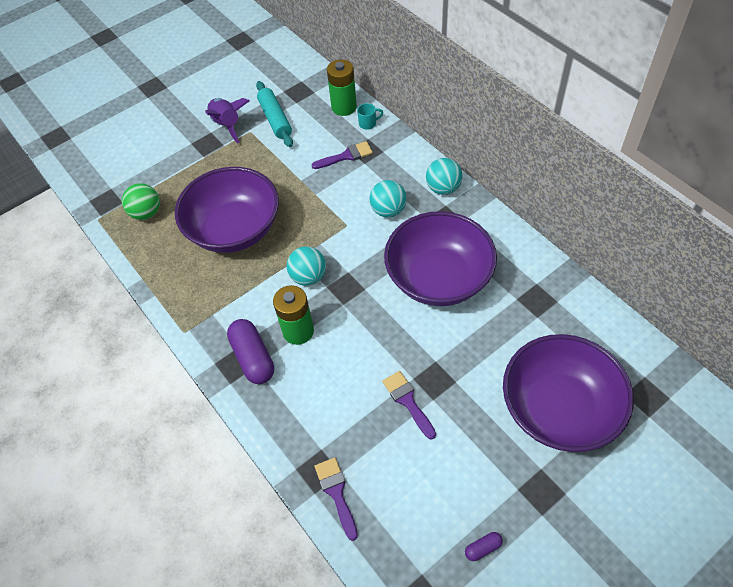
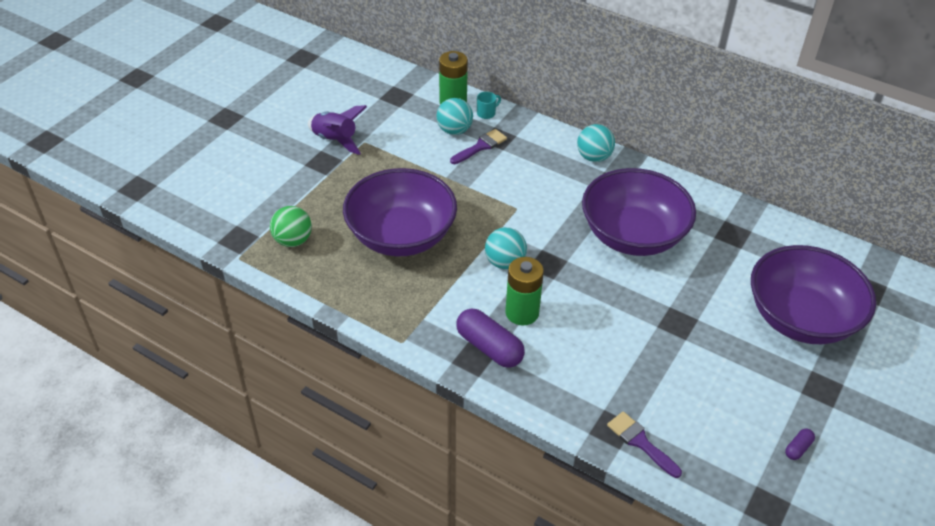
camera: 25 degrees left, 10 degrees down
turquoise rolling pin [256,81,293,147] -> none
turquoise ball [369,180,407,217] -> turquoise ball moved to [436,98,473,135]
purple brush [382,371,436,439] -> none

